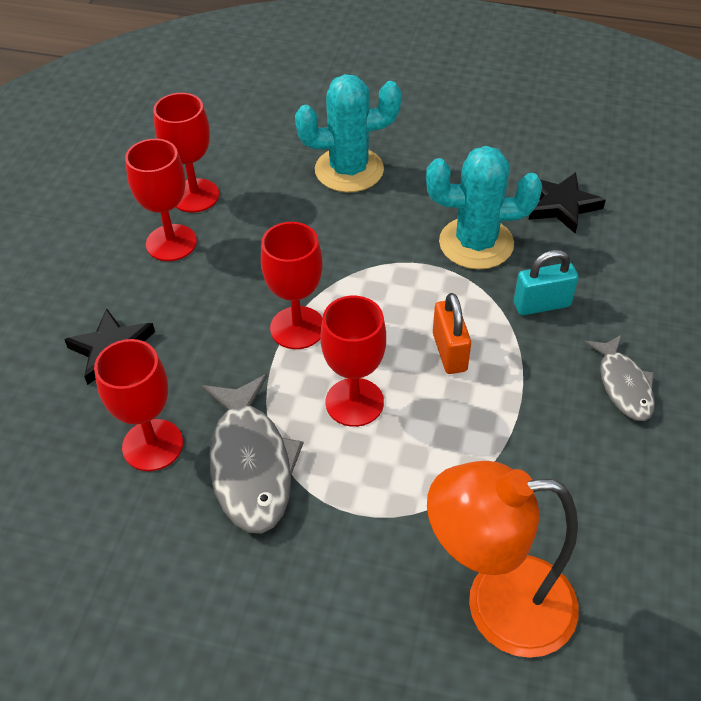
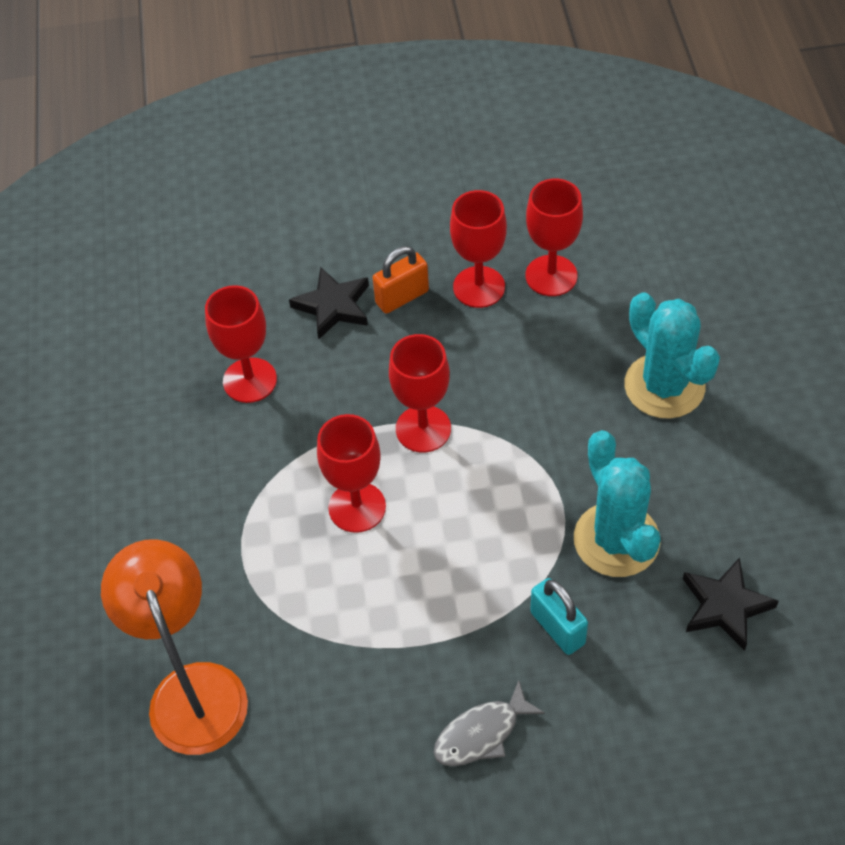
camera: 70 degrees right, 5 degrees up
grey fish [202,374,303,534] -> none
orange padlock [433,293,471,374] -> orange padlock moved to [373,246,429,314]

